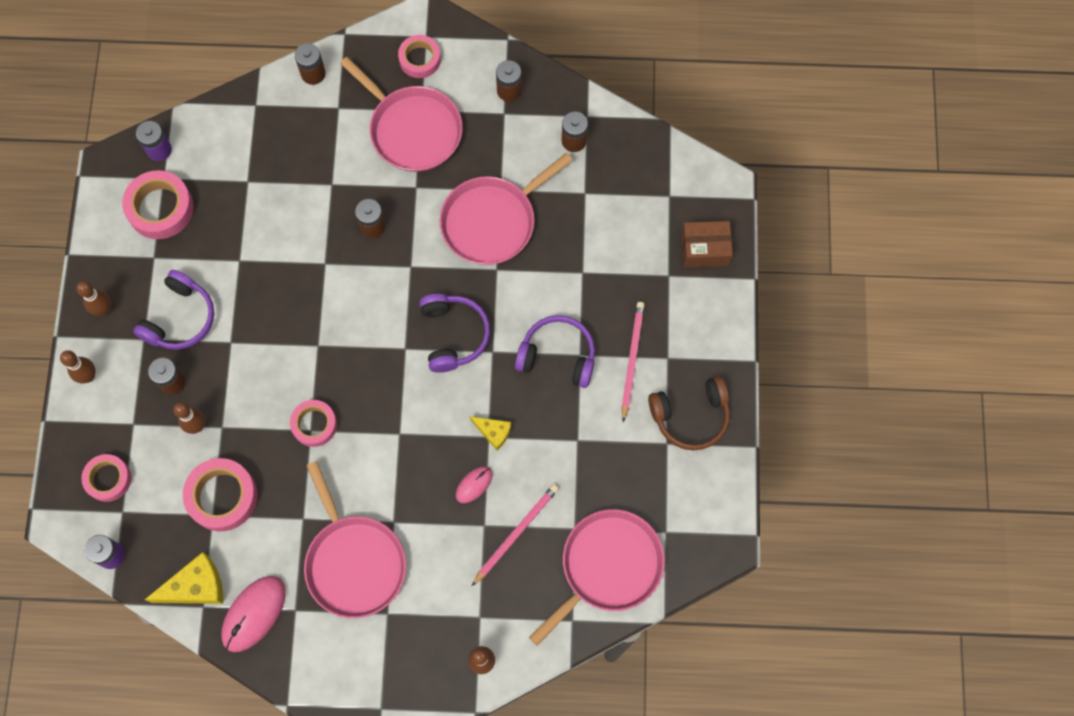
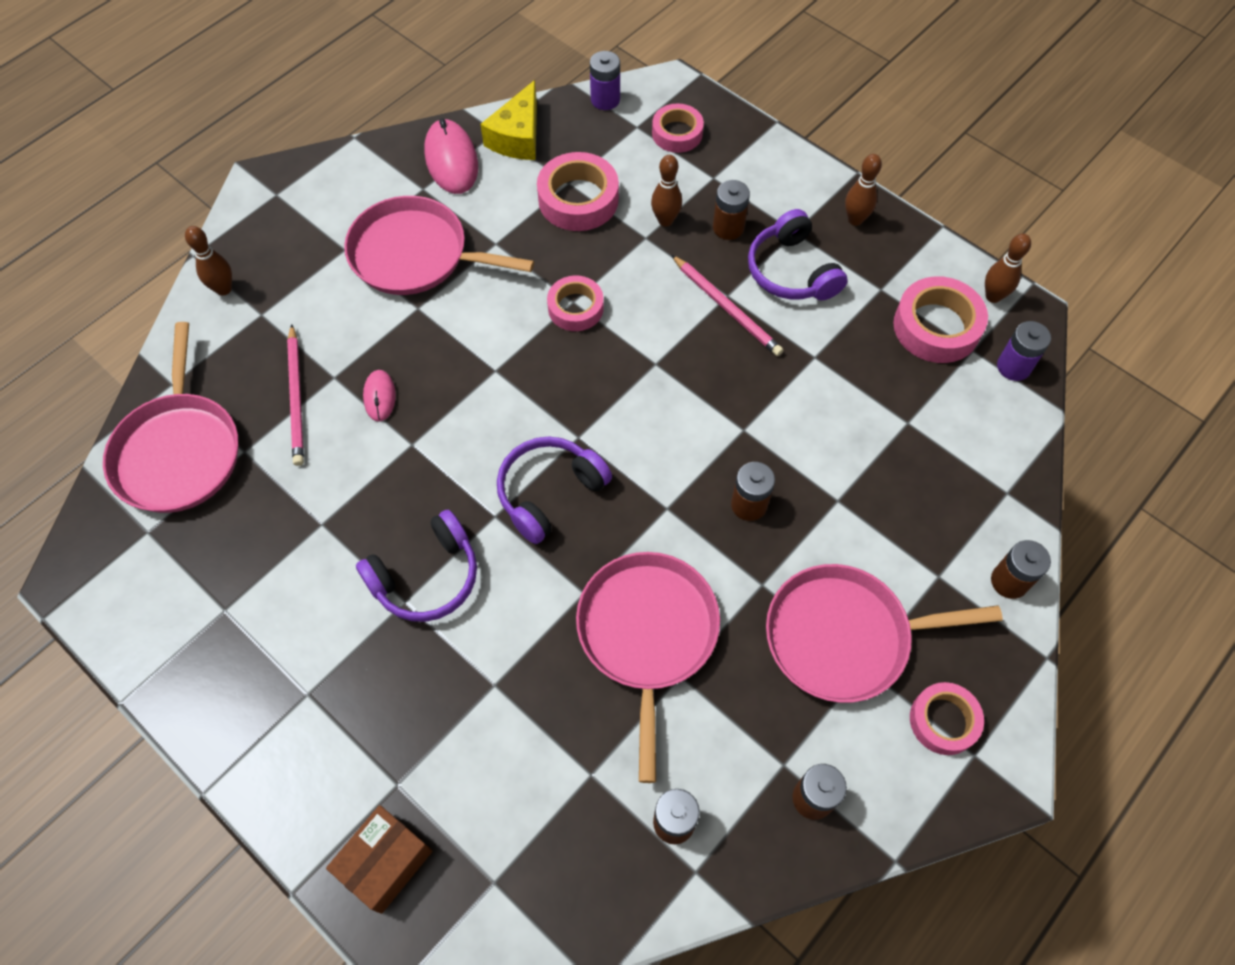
camera: 130 degrees right, 10 degrees down
brown bowling pin [60,350,96,383] -> brown bowling pin moved to [985,234,1031,303]
purple headphones [419,294,490,373] -> purple headphones turned 105 degrees clockwise [497,437,612,544]
yellow cheese [470,416,511,451] -> none
pink pencil [621,302,645,422] -> pink pencil moved to [671,255,783,356]
brown headphones [648,376,730,450] -> none

